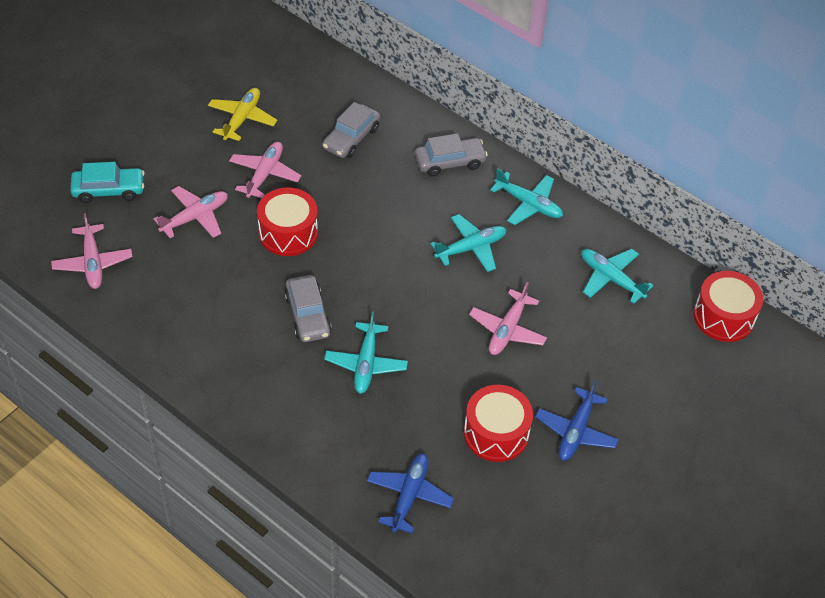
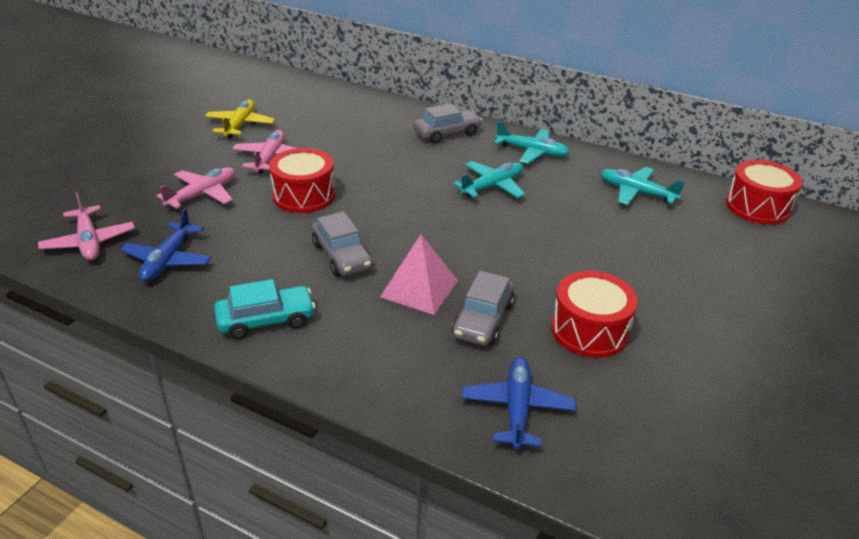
camera: 10 degrees left, 15 degrees down
turquoise car [70,162,145,203] -> turquoise car moved to [214,279,315,339]
grey car [323,102,380,158] -> grey car moved to [452,271,514,346]
turquoise plane [324,311,408,394] -> pink pyramid [380,235,458,315]
pink plane [469,282,547,355] -> none
blue plane [535,381,619,461] -> blue plane moved to [120,207,211,282]

